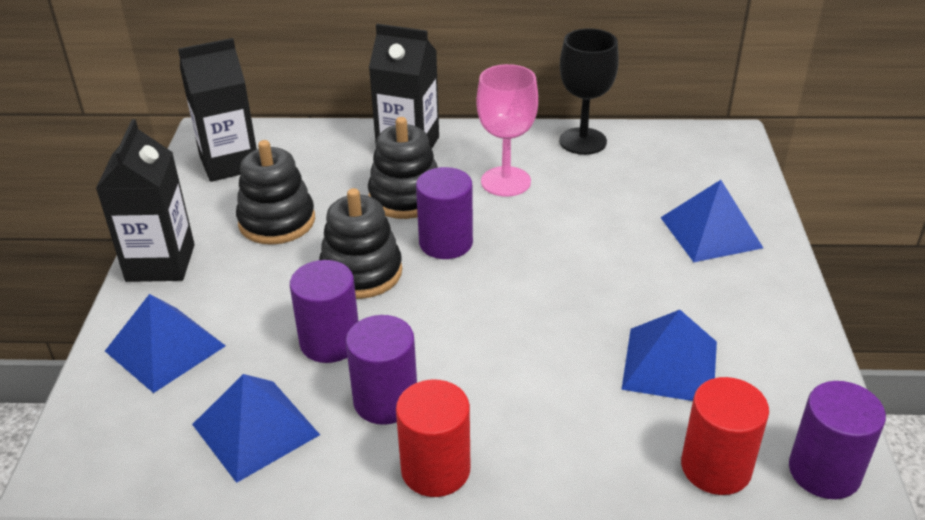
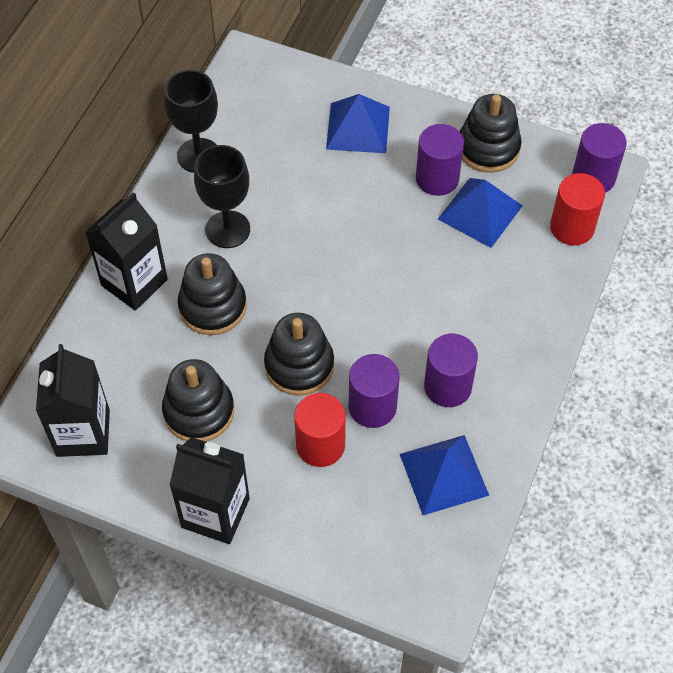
camera: 70 degrees left, 20 degrees up
blue pyramid [105,294,226,393] -> none
red cylinder [396,380,470,497] -> red cylinder moved to [294,393,346,467]
purple cylinder [416,167,473,259] -> purple cylinder moved to [416,124,464,196]
pink goblet [476,64,538,197] -> black goblet [194,145,250,248]
none -> black stacking toy [460,94,522,173]

